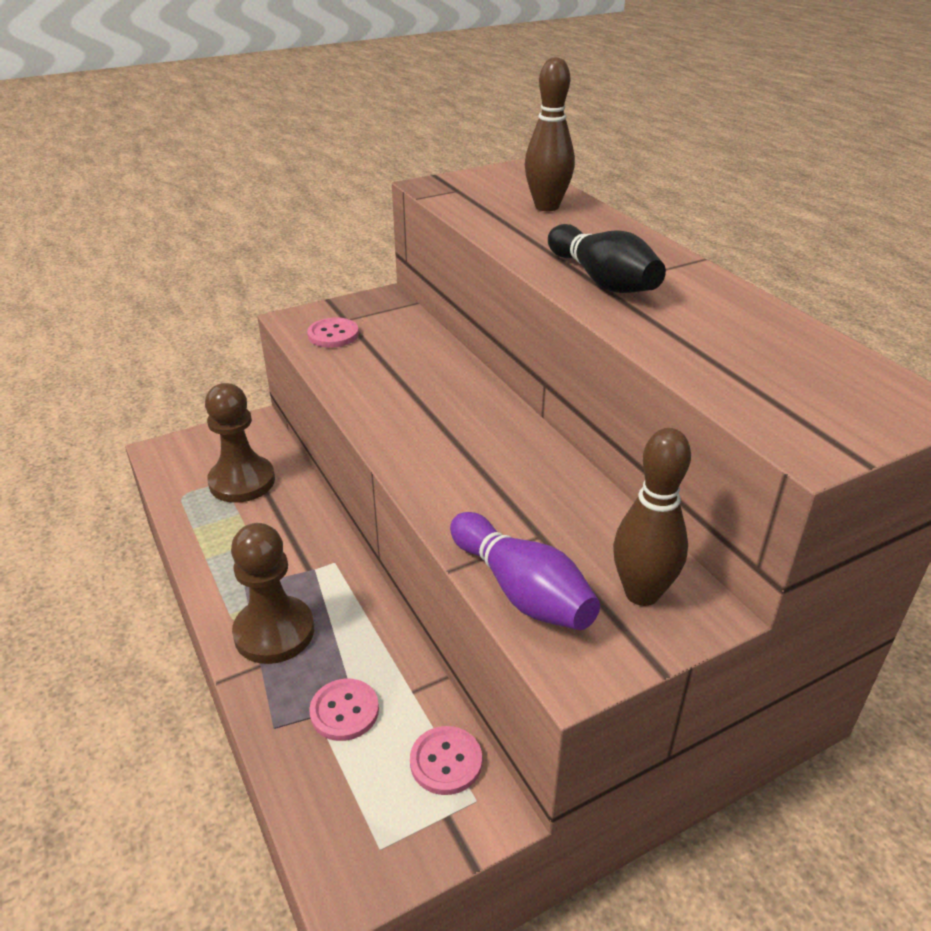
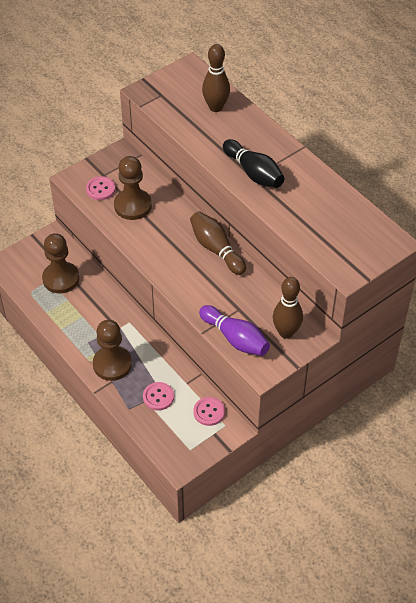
camera: 10 degrees left, 15 degrees up
none -> brown pawn [114,156,152,220]
none -> brown bowling pin [190,211,246,275]

